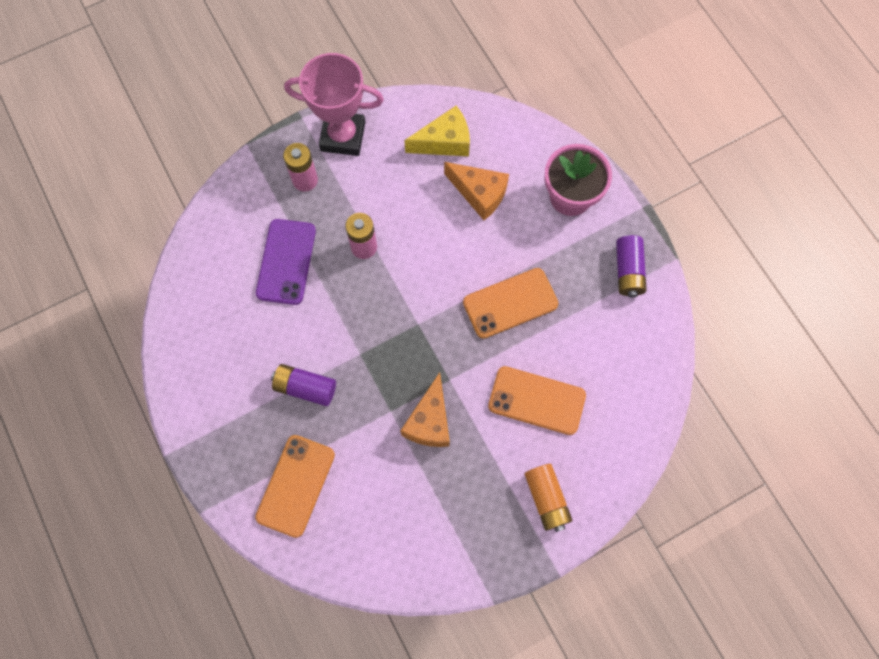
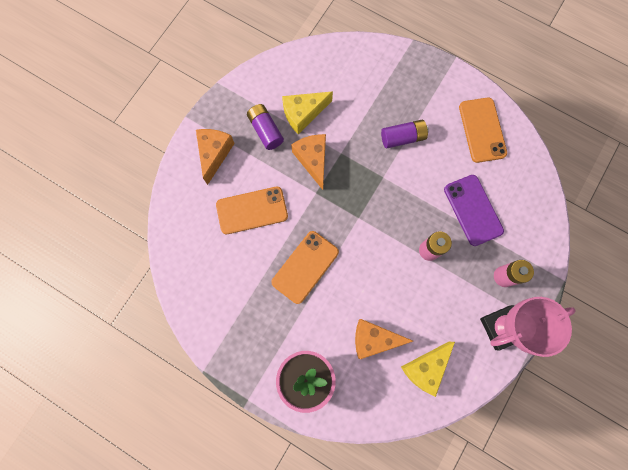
camera: 150 degrees right, 5 degrees up
orange phone [255,435,335,538] -> orange phone moved to [459,97,507,163]
orange battery [524,464,573,532] -> orange cheese [196,129,235,185]
purple battery [616,235,647,298] -> purple battery moved to [247,104,284,150]
none -> yellow cheese [282,91,333,134]

